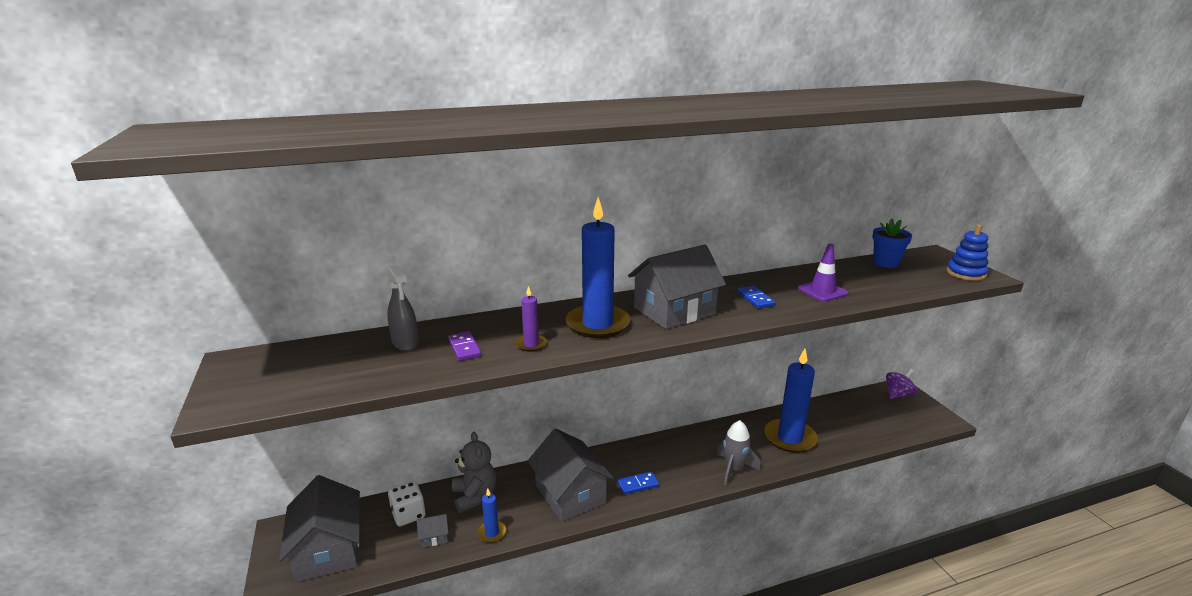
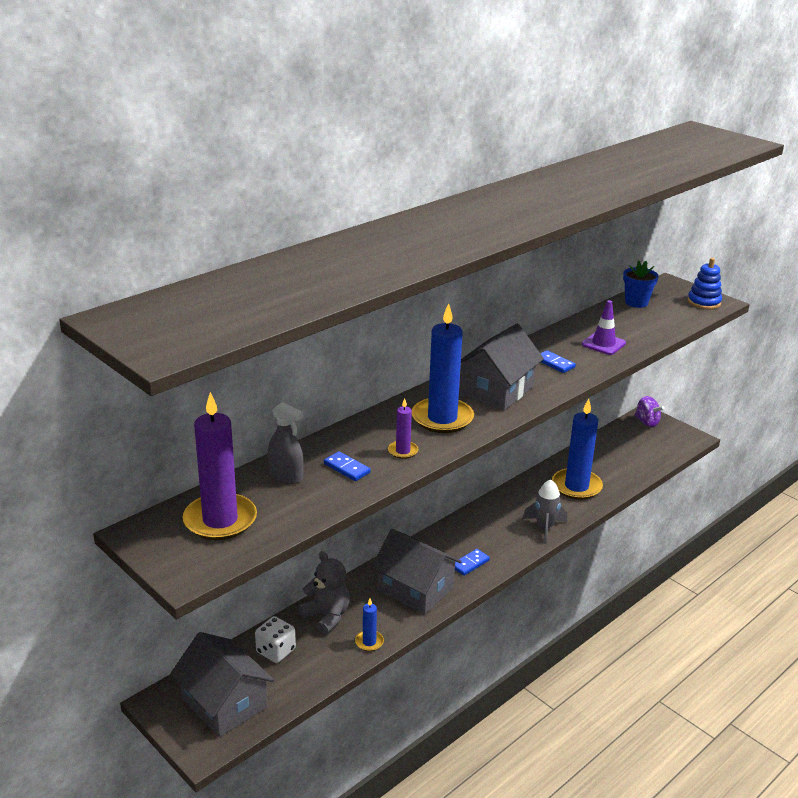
camera: 25 degrees left, 5 degrees up
grey house [417,514,448,548] -> none
purple domino [448,331,481,361] -> blue domino [324,451,371,481]
purple spinning top [886,368,917,399] -> purple spinning top turned 105 degrees clockwise [634,396,665,427]
none -> purple candle [183,392,257,540]

